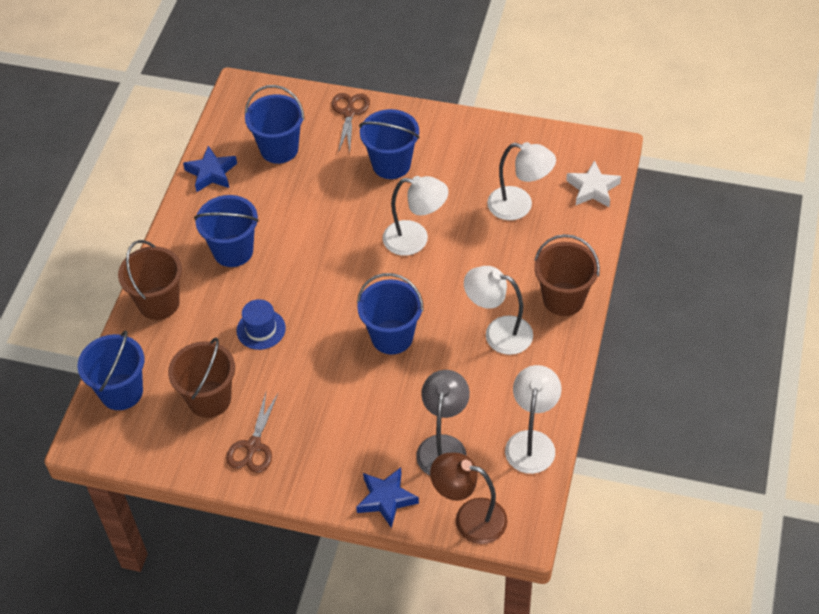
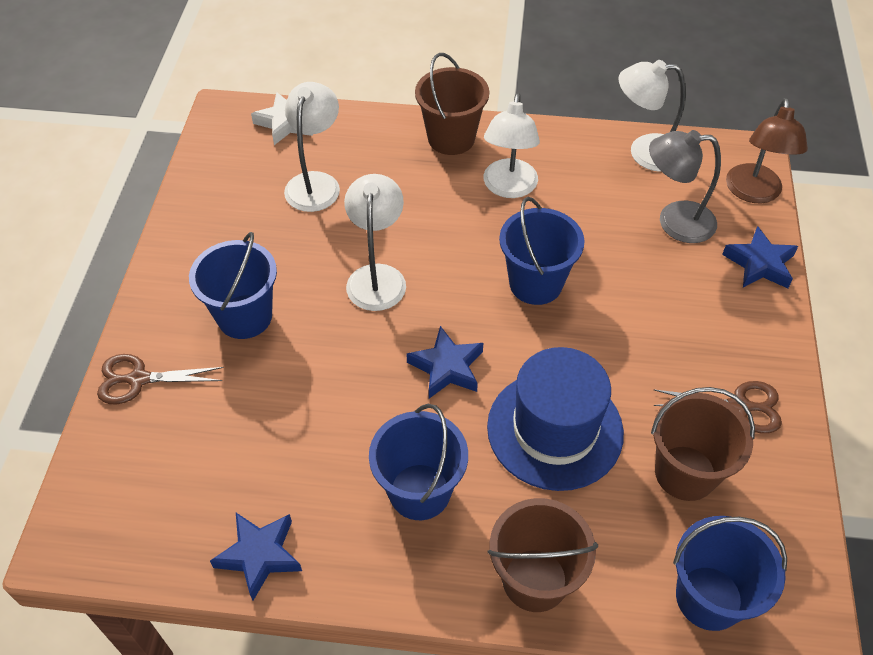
camera: 100 degrees left, 0 degrees up
blue hat [237,299,286,350] -> blue hat [487,347,624,491], size x1.95
blue bucket [245,85,305,164] -> none
none -> blue star [406,326,483,398]

